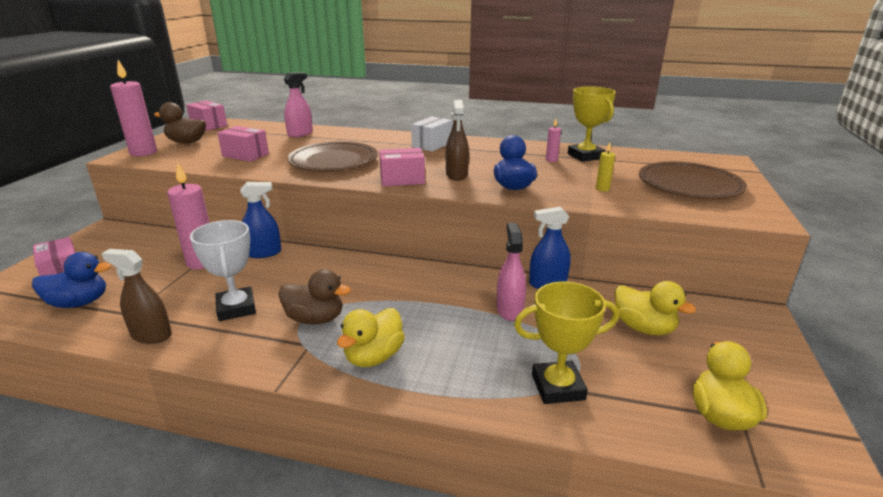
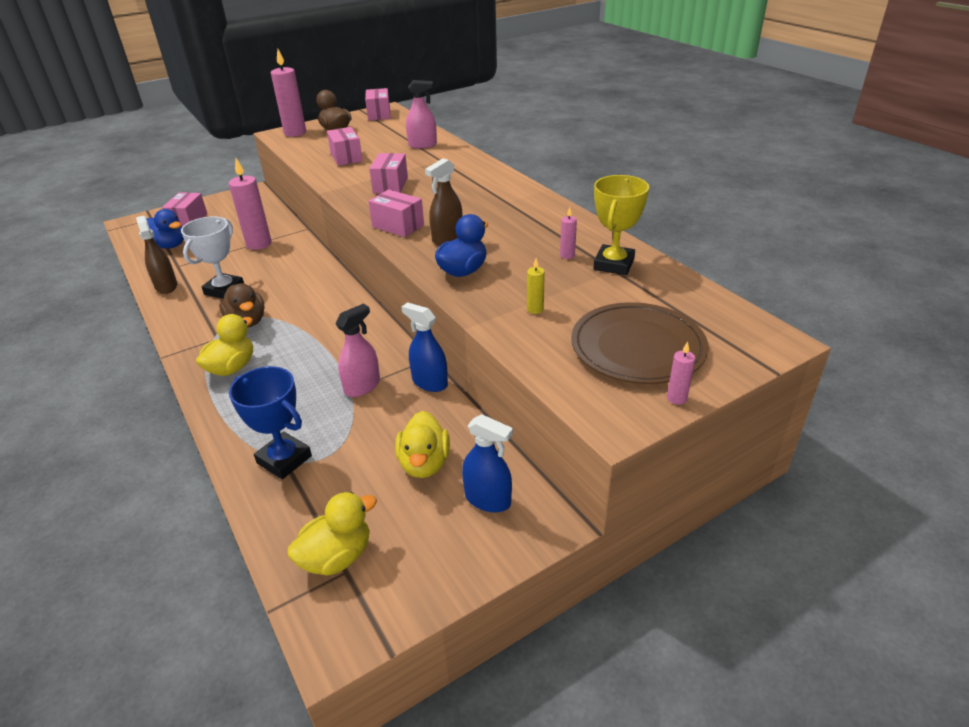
camera: 45 degrees right, 10 degrees up
blue spray bottle [240,182,281,258] -> blue spray bottle moved to [462,414,513,512]
brown plate [287,141,378,171] -> pink box [369,153,408,193]
yellow duck [337,308,405,367] -> yellow duck turned 135 degrees clockwise [196,314,253,376]
white box [411,117,452,152] -> none
yellow trophy [514,282,619,404] -> blue trophy [229,366,312,479]
none -> pink candle [667,342,695,405]

